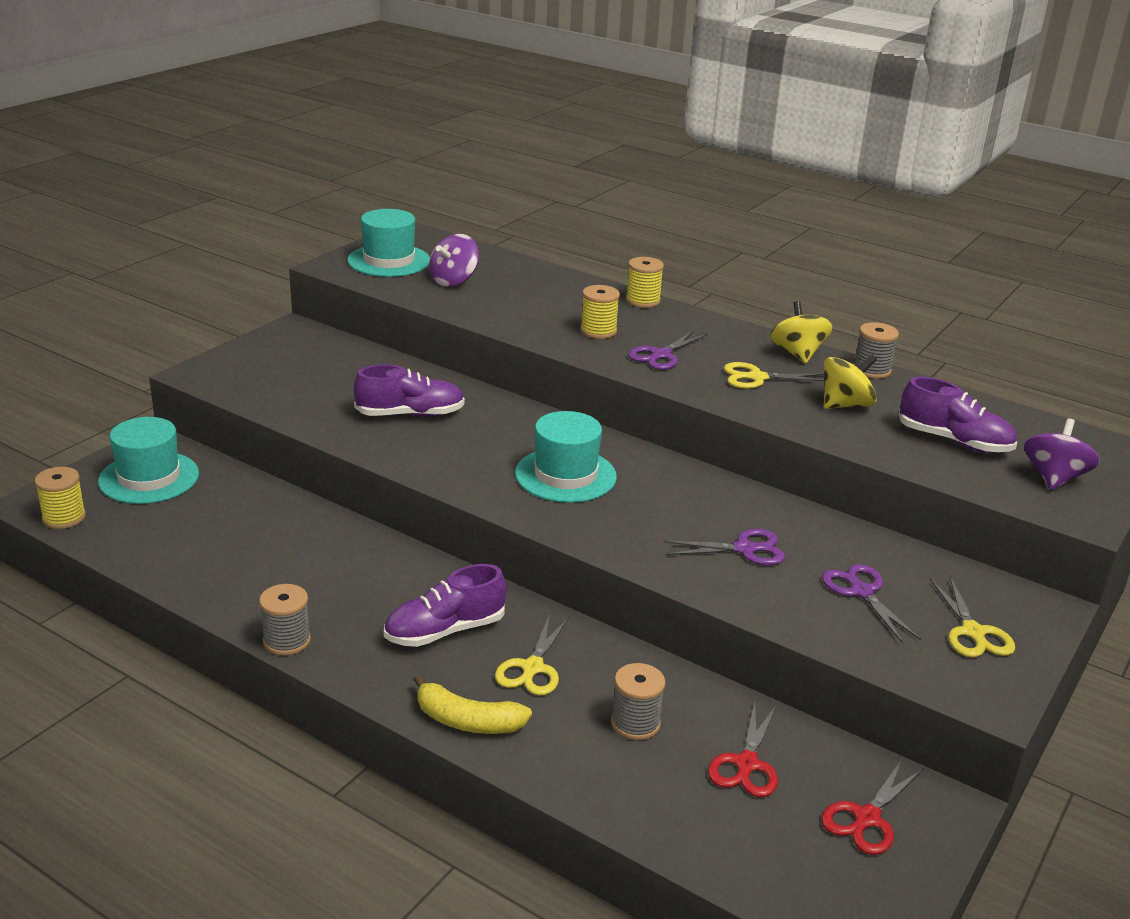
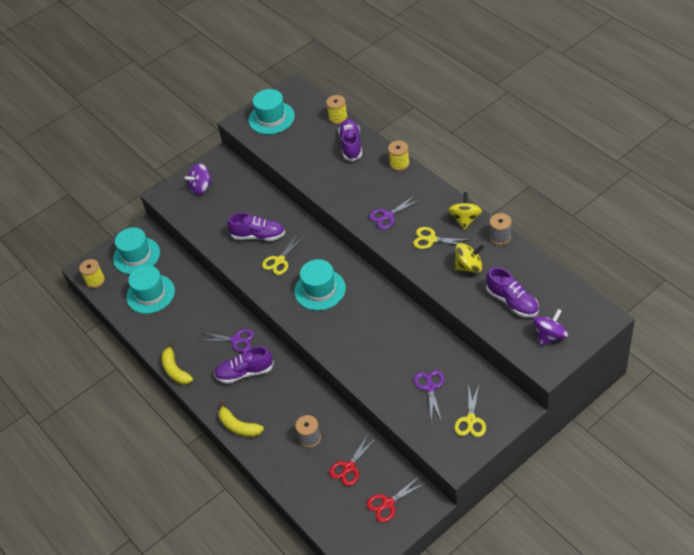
camera: 25 degrees right, 20 degrees up
grey spool [259,584,311,655] -> yellow banana [161,342,193,385]
purple spinning top [429,234,479,287] -> purple spinning top moved to [185,163,212,195]
yellow scissors [495,616,569,695] -> yellow scissors moved to [262,234,305,275]
yellow spool [580,285,620,339] -> yellow spool moved to [326,95,348,124]
purple scissors [663,529,785,565] -> purple scissors moved to [198,329,254,352]
none -> turquoise hat [126,265,175,314]
none -> purple shoe [338,119,362,161]

